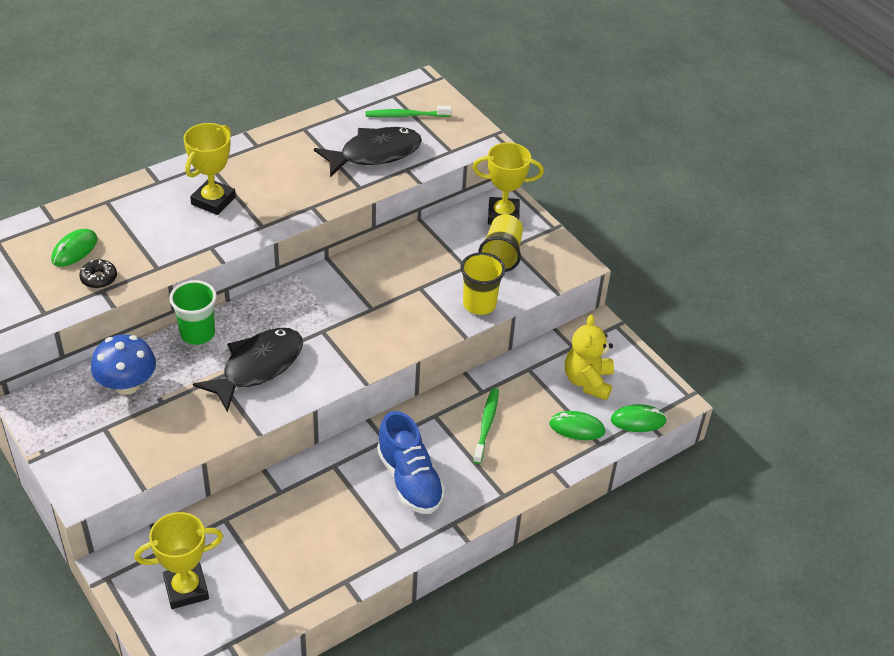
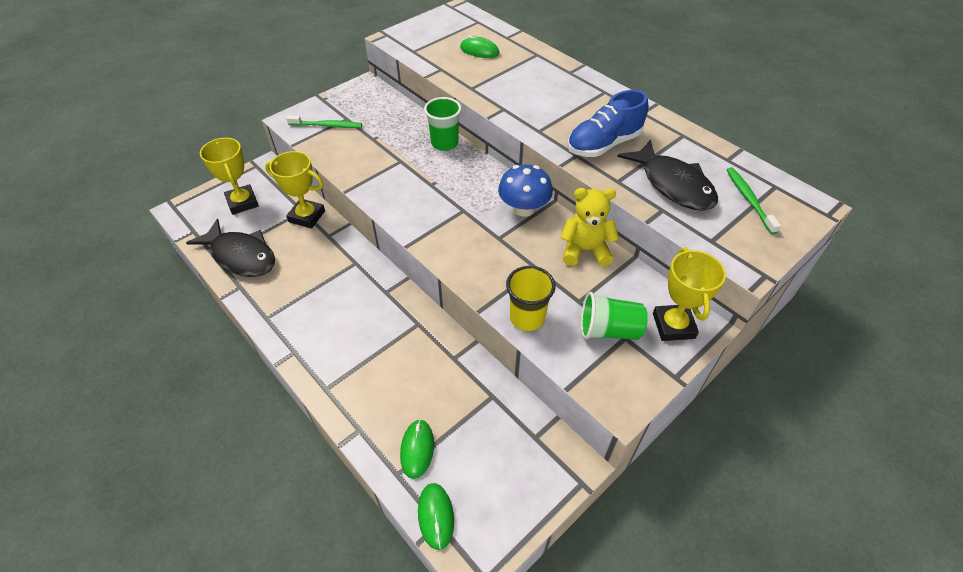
camera: 85 degrees right, 5 degrees up
black donut [79,260,117,288] -> none
blue mushroom [91,335,156,395] -> blue mushroom moved to [498,165,553,217]
yellow trophy [184,123,236,215] -> yellow trophy moved to [265,151,325,229]
black fish [193,328,303,412] -> black fish moved to [186,219,275,277]
blue shoe [377,411,445,514] -> blue shoe moved to [567,90,648,157]
green toothbrush [473,388,499,464] -> green toothbrush moved to [287,115,362,128]
yellow cup [478,214,523,272] -> green cup [581,292,648,340]
yellow teddy bear [565,315,614,401] -> yellow teddy bear moved to [560,188,619,266]

